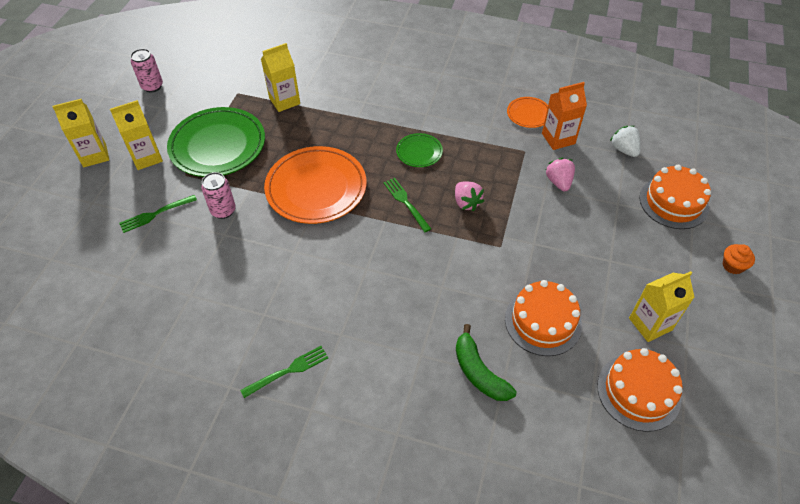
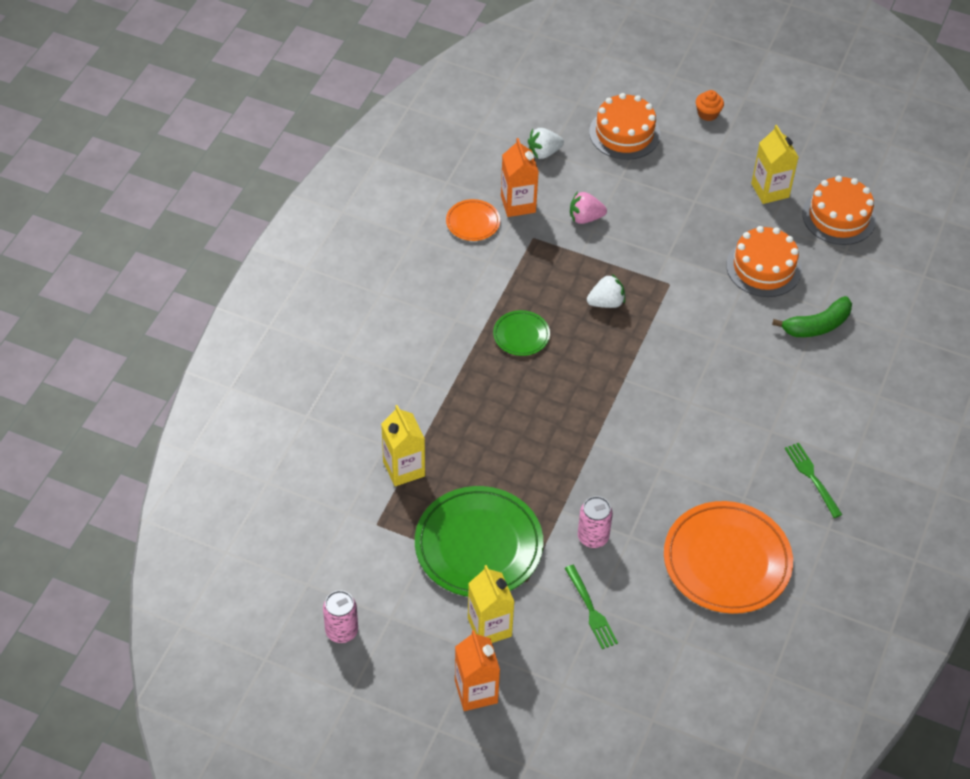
camera: 85 degrees left, 0 degrees up
yellow carton [52,99,109,167] -> orange carton [455,630,500,711]
orange plate [264,146,366,224] -> orange plate moved to [664,501,793,614]
green fork [383,178,431,232] -> none
pink strawberry [455,181,484,211] -> white strawberry [587,274,625,308]

